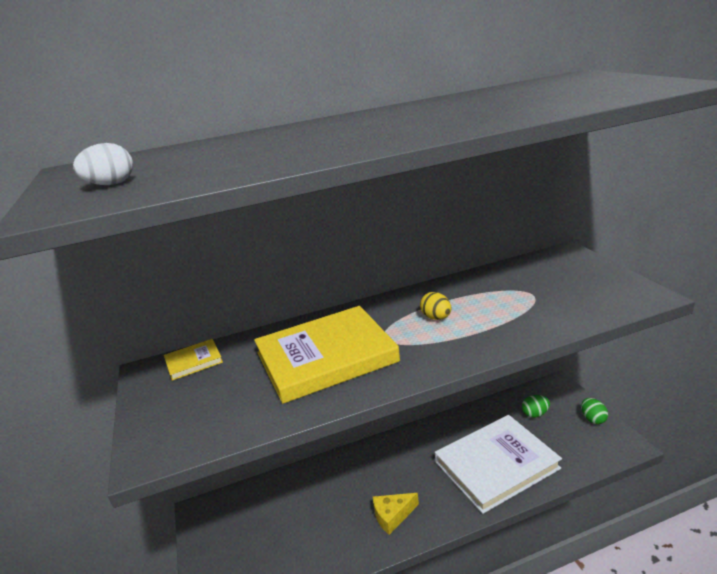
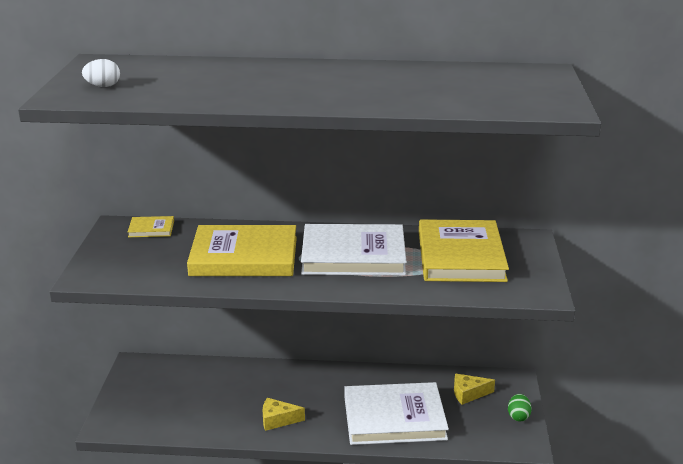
camera: 20 degrees right, 0 degrees up
yellow egg [420,292,451,320] -> white book [301,224,407,276]
green egg [522,395,550,418] -> yellow cheese [454,374,495,405]
none -> yellow book [419,219,509,282]

